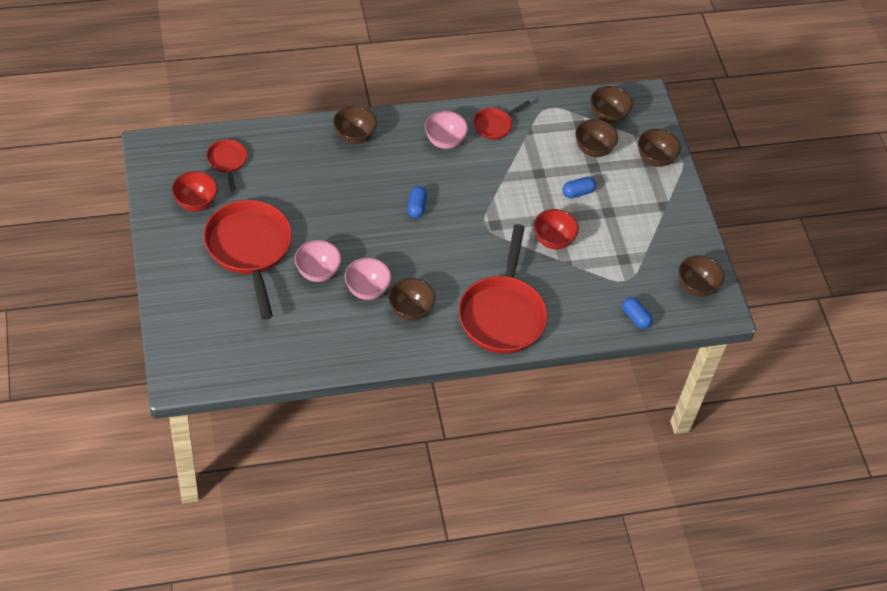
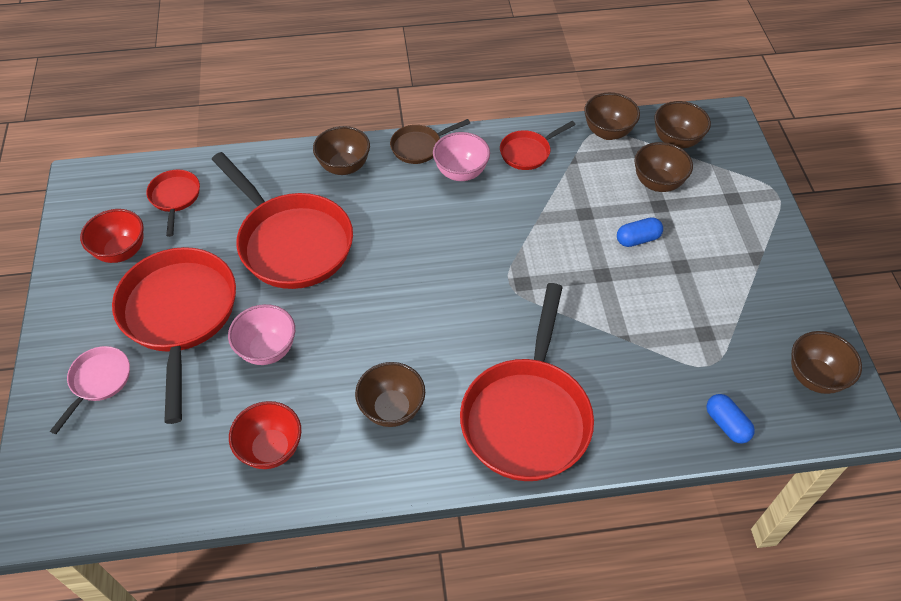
camera: 10 degrees right, 0 degrees up
pink bowl [344,258,391,300] -> none
blue capsule [407,186,427,218] -> none
red bowl [534,209,579,249] -> red bowl moved to [229,401,301,469]
brown bowl [638,129,681,167] -> brown bowl moved to [584,93,640,140]
none -> pink pan [50,346,130,434]
none -> red pan [211,152,353,289]
none -> brown pan [390,119,470,164]

